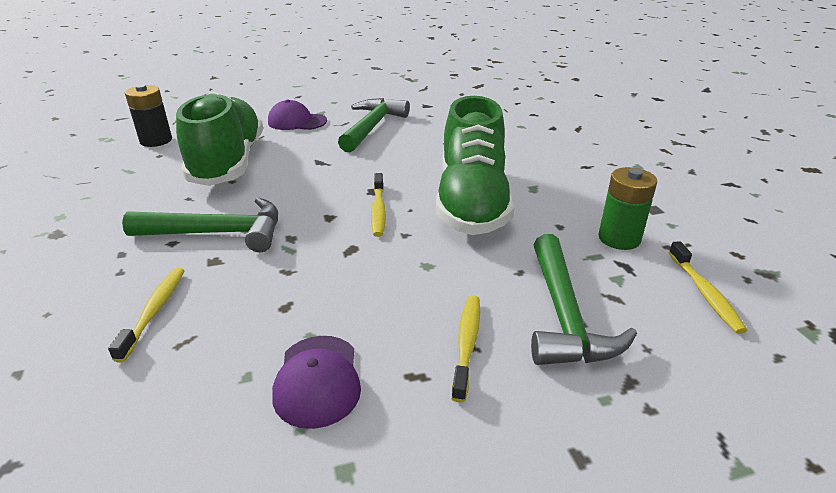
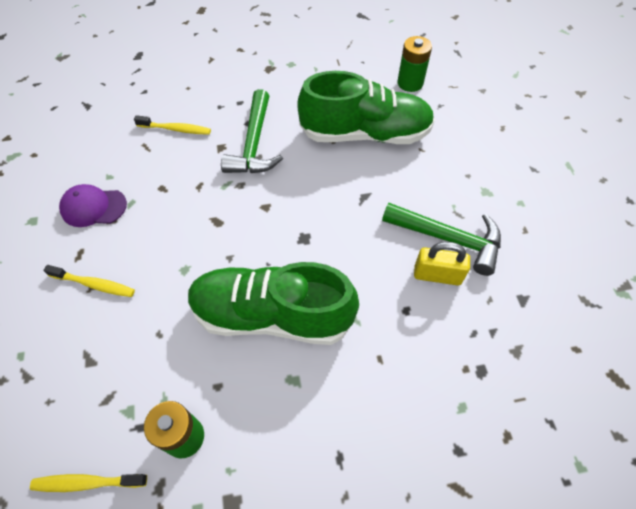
camera: 95 degrees right, 25 degrees up
black battery [125,84,172,147] -> green battery [397,36,432,92]
purple cap [268,100,327,130] -> none
yellow toothbrush [371,173,386,237] -> none
green hammer [531,234,637,365] -> none
none -> yellow padlock [414,242,470,286]

